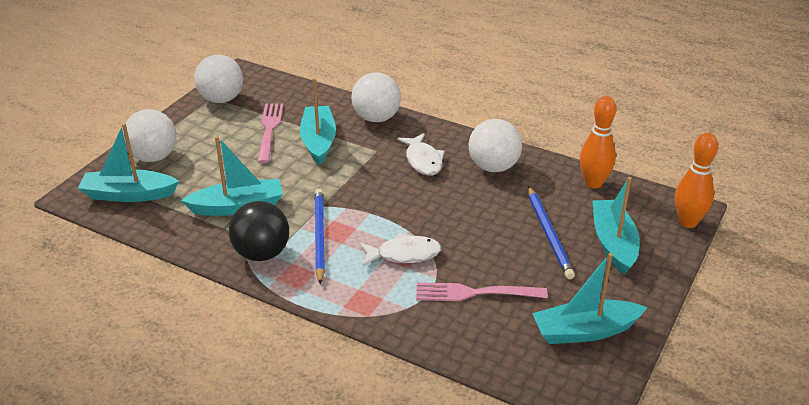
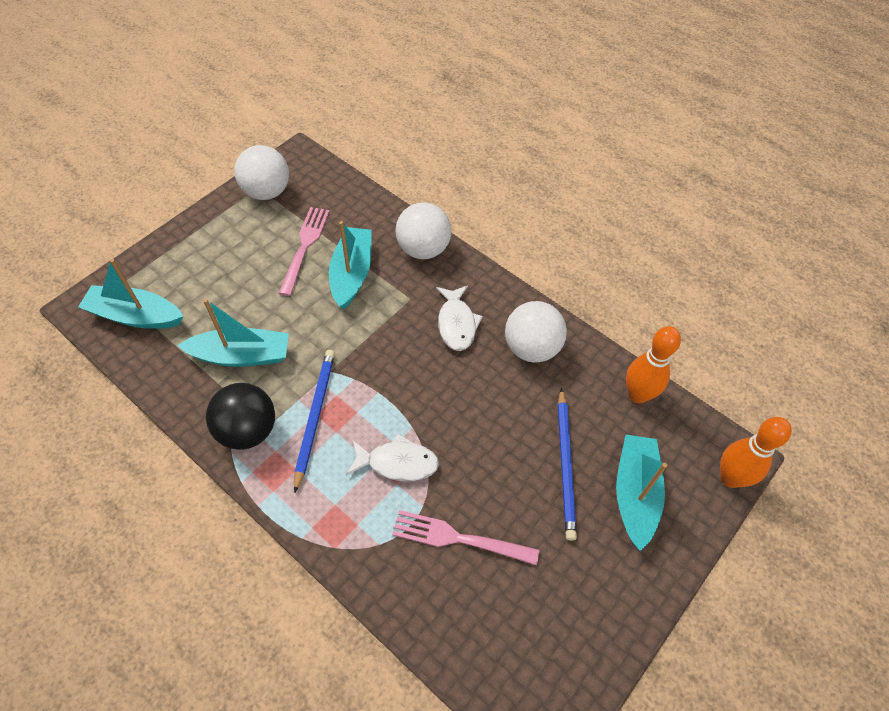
camera: 10 degrees right, 20 degrees up
white ball [123,109,177,162] -> none
turquoise boat [532,253,648,344] -> none

